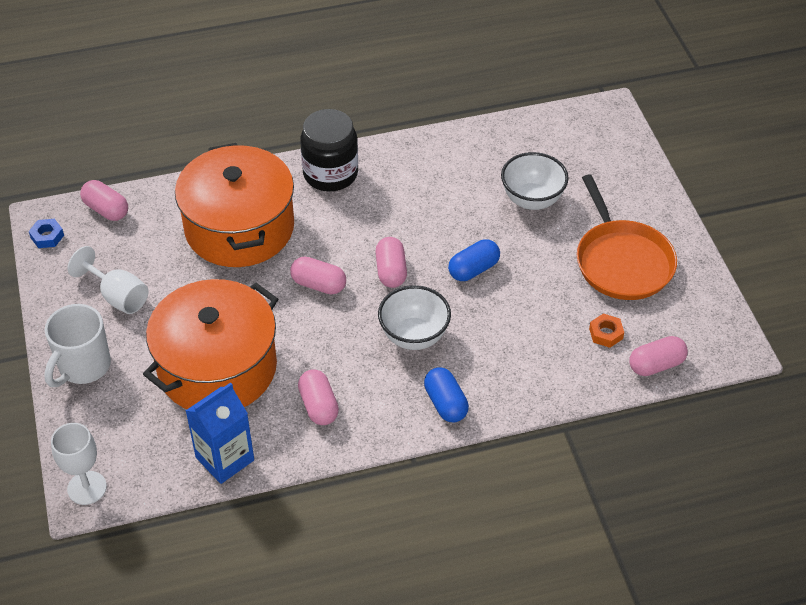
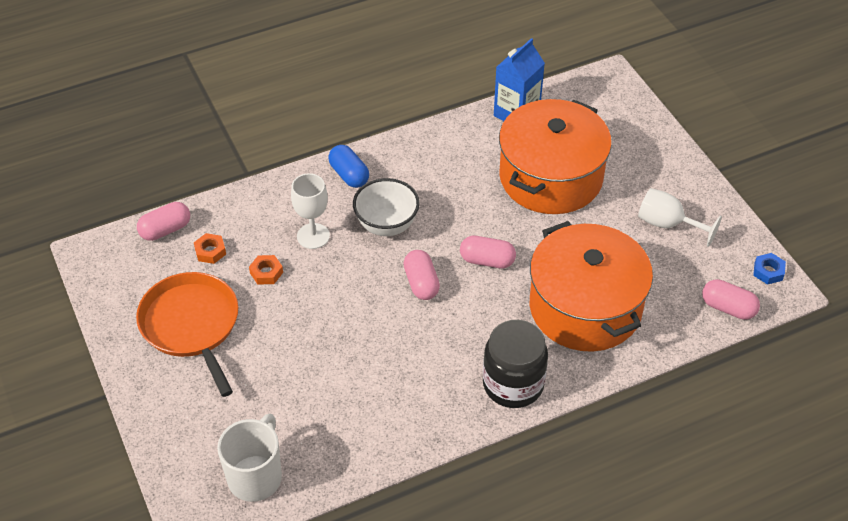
camera: 170 degrees right, 0 degrees up
white mug [44,304,111,387] -> white mug moved to [217,414,282,502]
white goblet [51,423,107,505] -> white goblet moved to [291,173,330,249]
pink capsule [298,369,339,425] -> none
blue capsule [448,239,500,281] -> none
white bowl [501,152,569,210] -> none
none -> orange nut [249,255,283,285]

